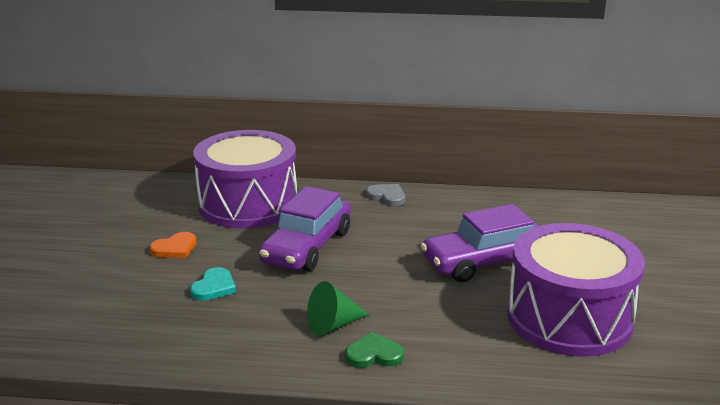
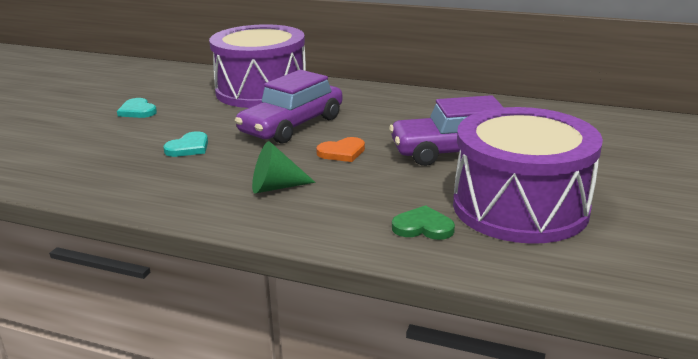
camera: 15 degrees right, 0 degrees up
orange heart [149,232,196,258] -> orange heart moved to [316,137,365,162]
green heart [345,332,404,368] -> green heart moved to [392,205,455,240]
grey heart [366,184,405,206] -> none
none -> turquoise heart [117,98,157,118]

